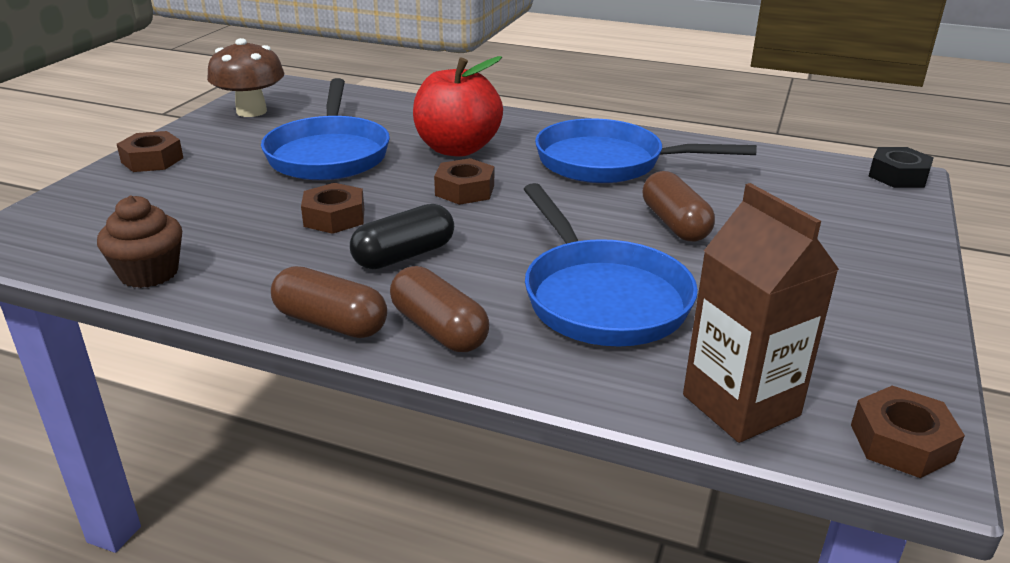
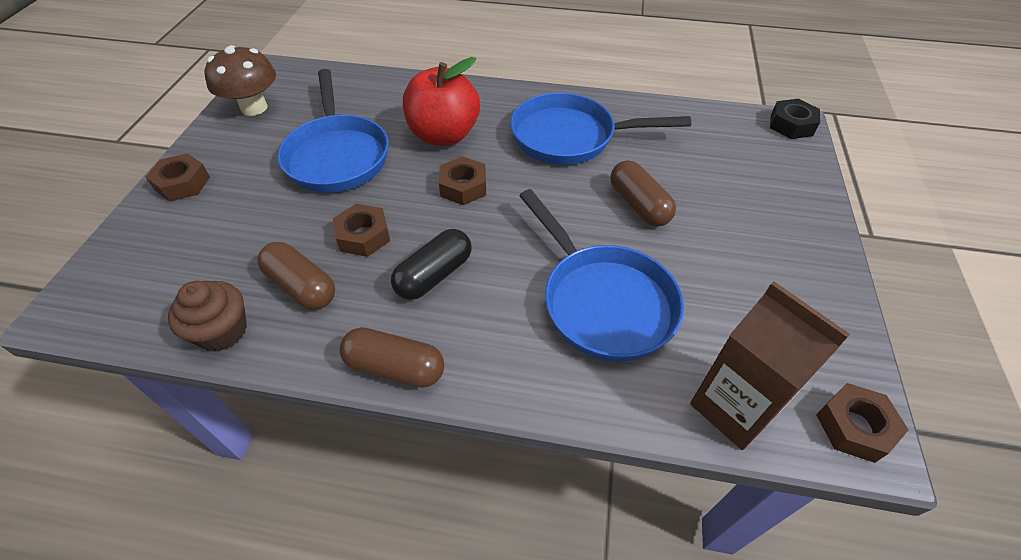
camera: 10 degrees left, 20 degrees up
brown capsule [390,266,490,352] -> brown capsule moved to [257,242,335,310]

